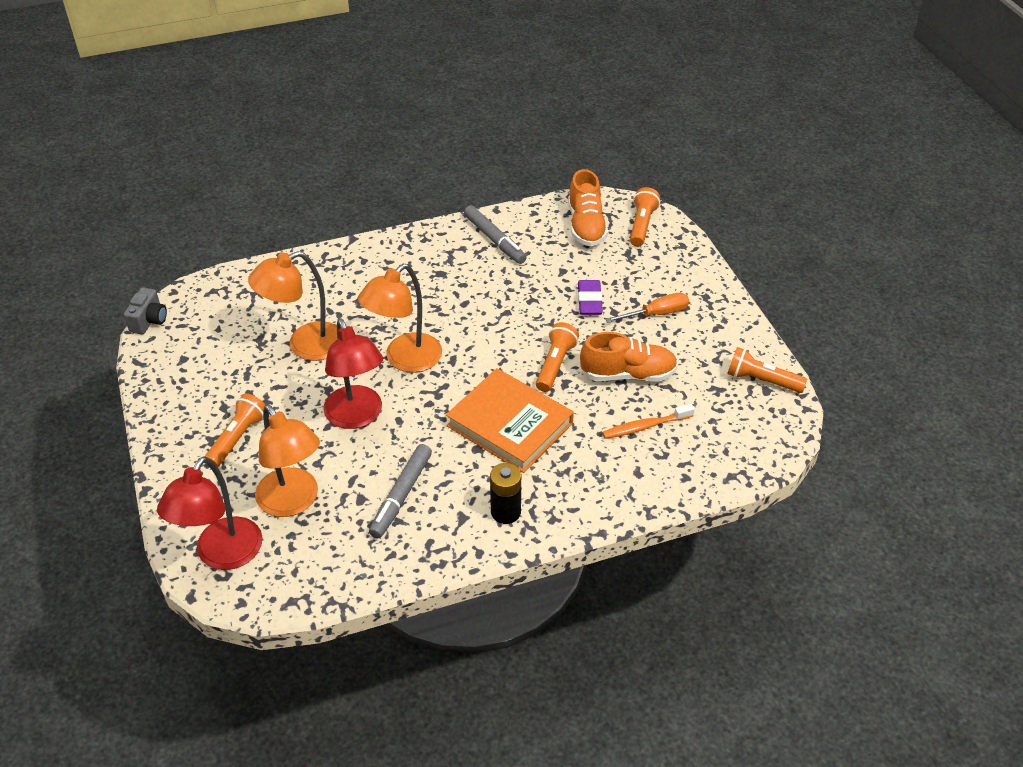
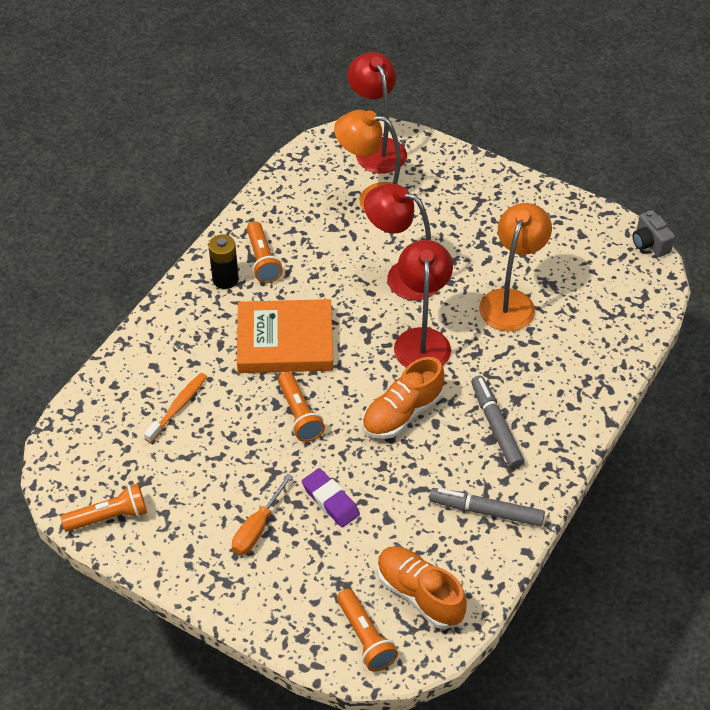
camera: 140 degrees right, 5 degrees up
orange flashlight [205,393,265,467] -> orange flashlight moved to [247,221,283,283]
orange lamp [358,264,442,373] -> red lamp [394,240,453,367]
grey marker [369,444,432,538] -> grey marker moved to [471,375,524,469]
orange shoe [580,332,678,381] -> orange shoe moved to [362,357,445,439]

